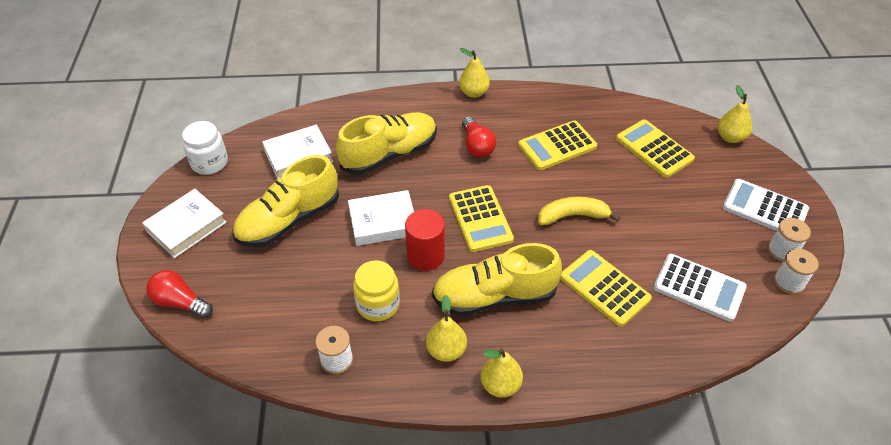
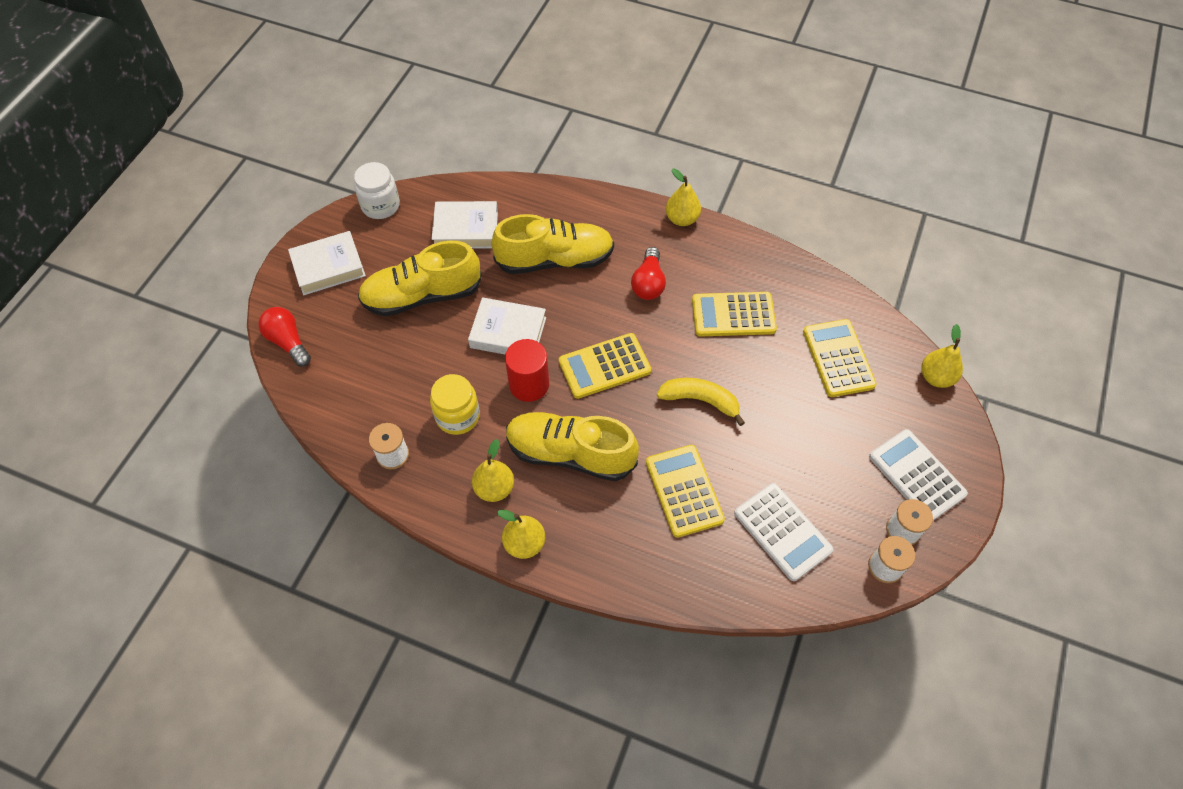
camera: 25 degrees right, 10 degrees up
yellow calculator [449,185,514,252] -> yellow calculator turned 60 degrees clockwise [559,333,651,399]

